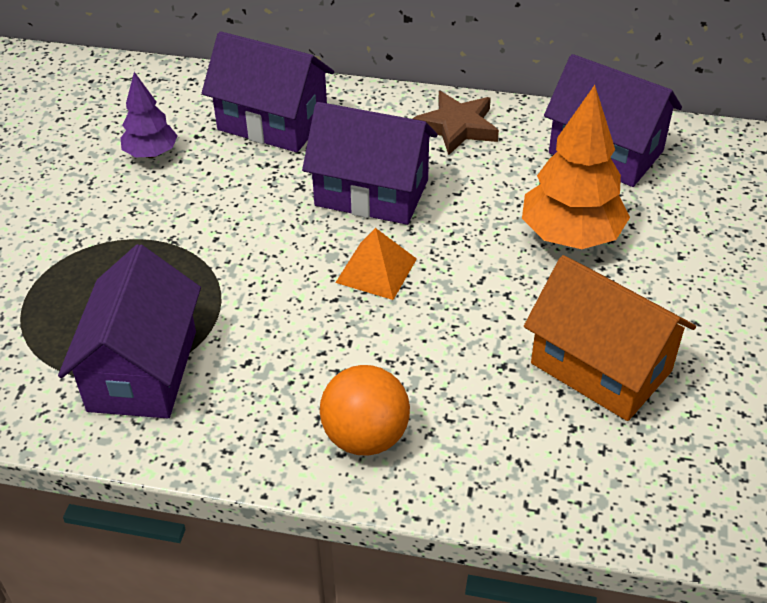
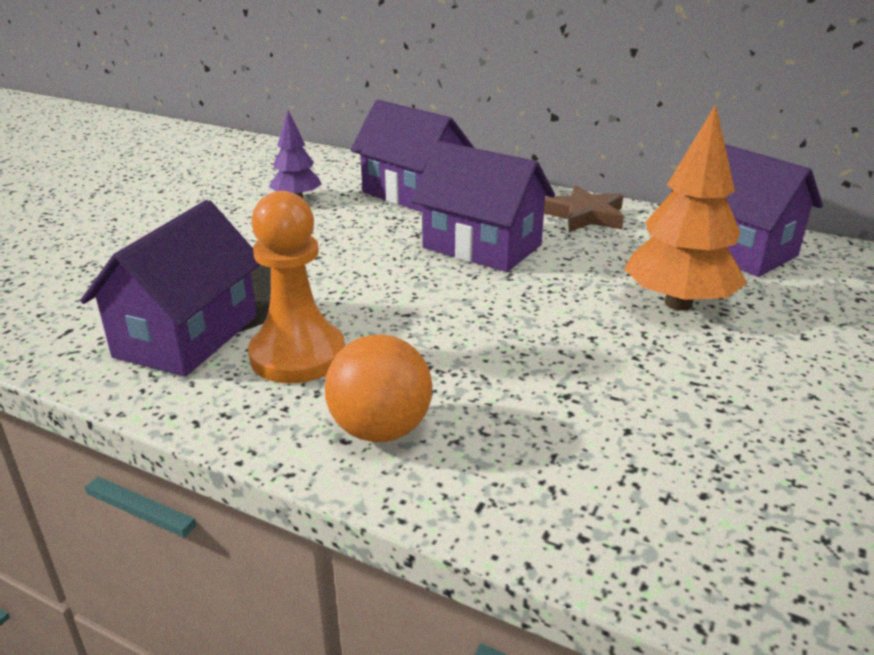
camera: 15 degrees right, 15 degrees down
orange pyramid [335,228,417,300] -> none
orange house [524,255,696,421] -> none
none -> orange pawn [248,191,345,383]

